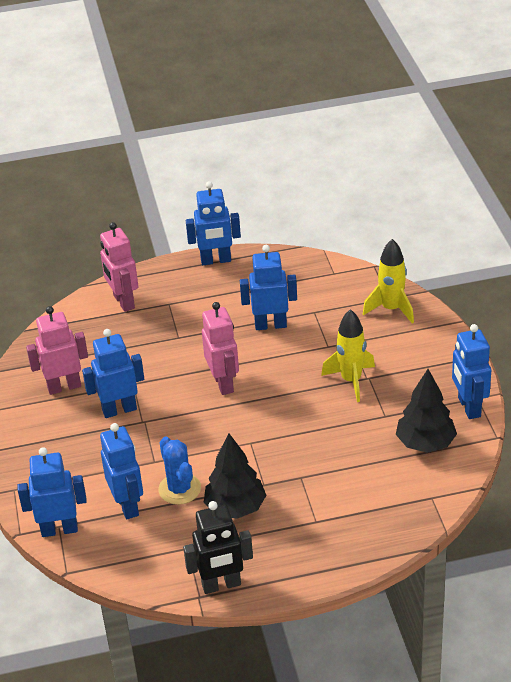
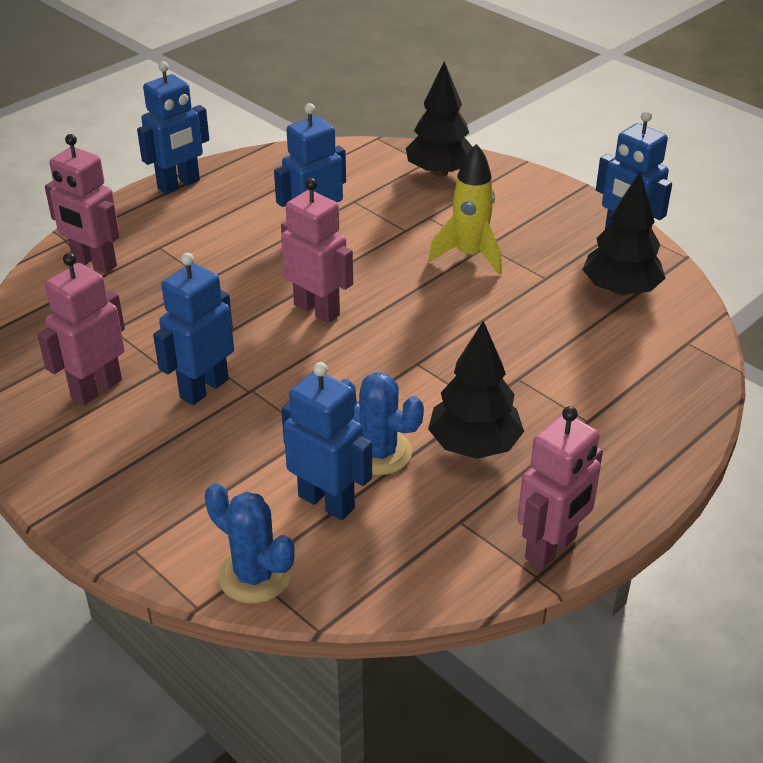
camera: 35 degrees left, 0 degrees up
blue robot [17,447,87,537] -> blue cactus [205,483,295,603]
black robot [183,501,253,594] -> pink robot [518,406,603,569]
yellow rocket [363,239,414,324] -> black tree [406,61,473,177]

